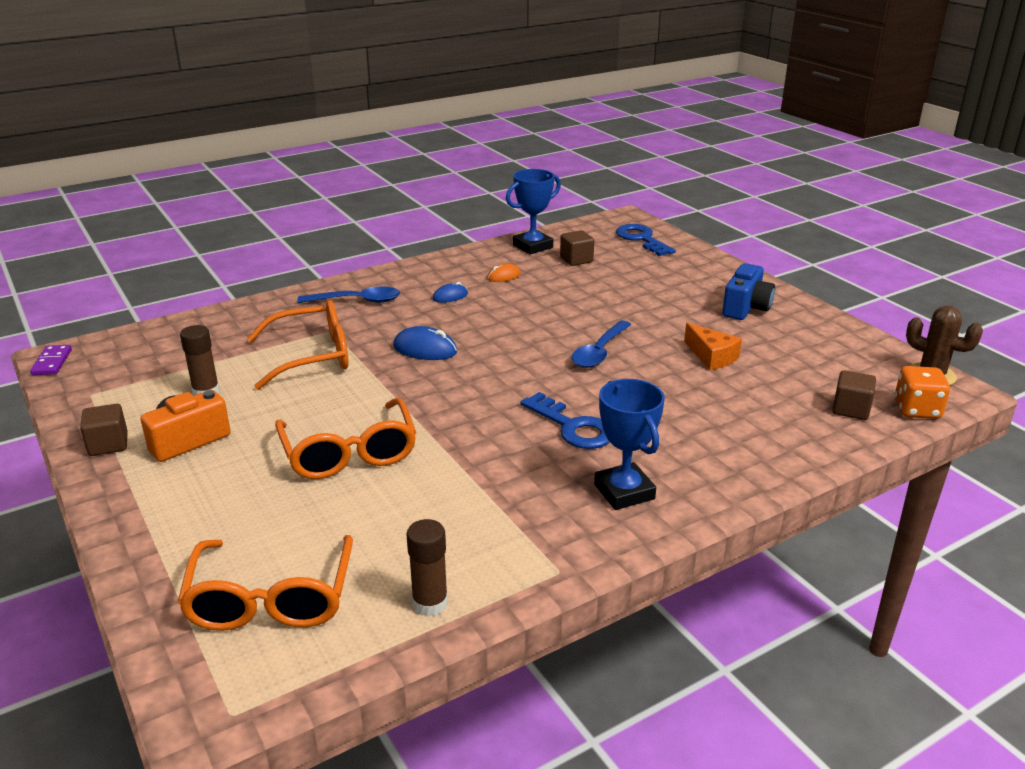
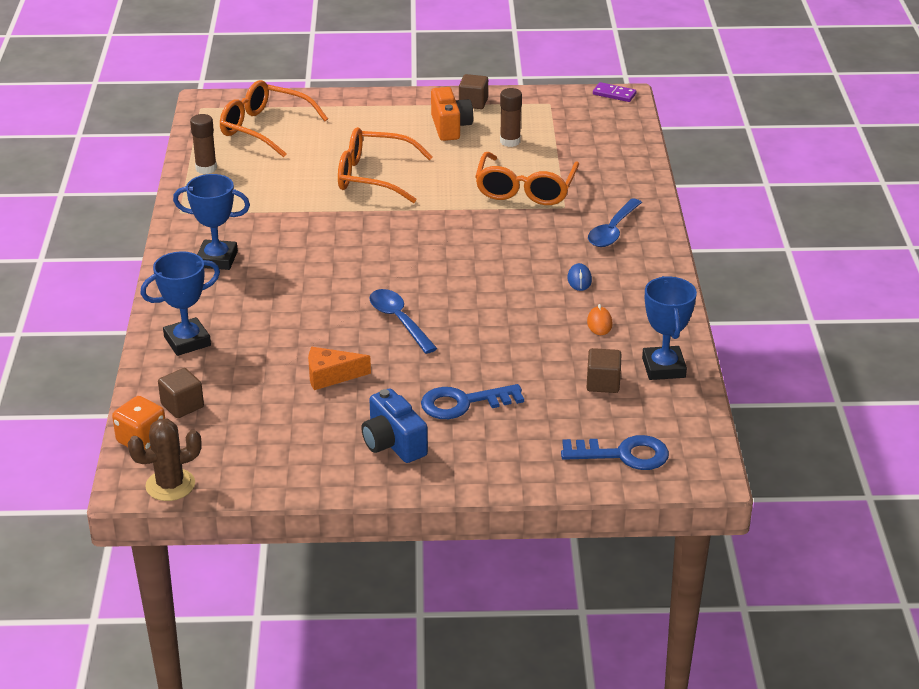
camera: 120 degrees right, 5 degrees up
blue mouse [393,326,457,360] -> none
blue key [520,392,610,449] -> blue key moved to [421,384,524,419]
none -> blue trophy [140,251,220,356]

